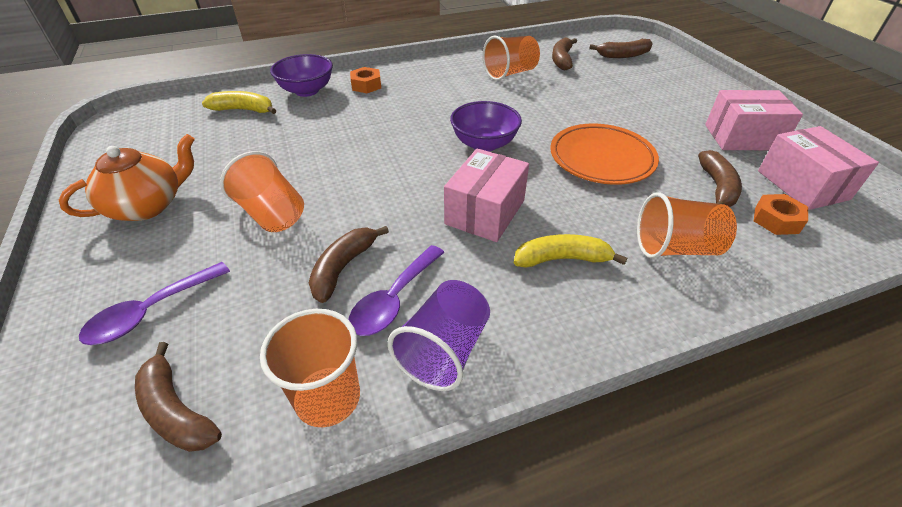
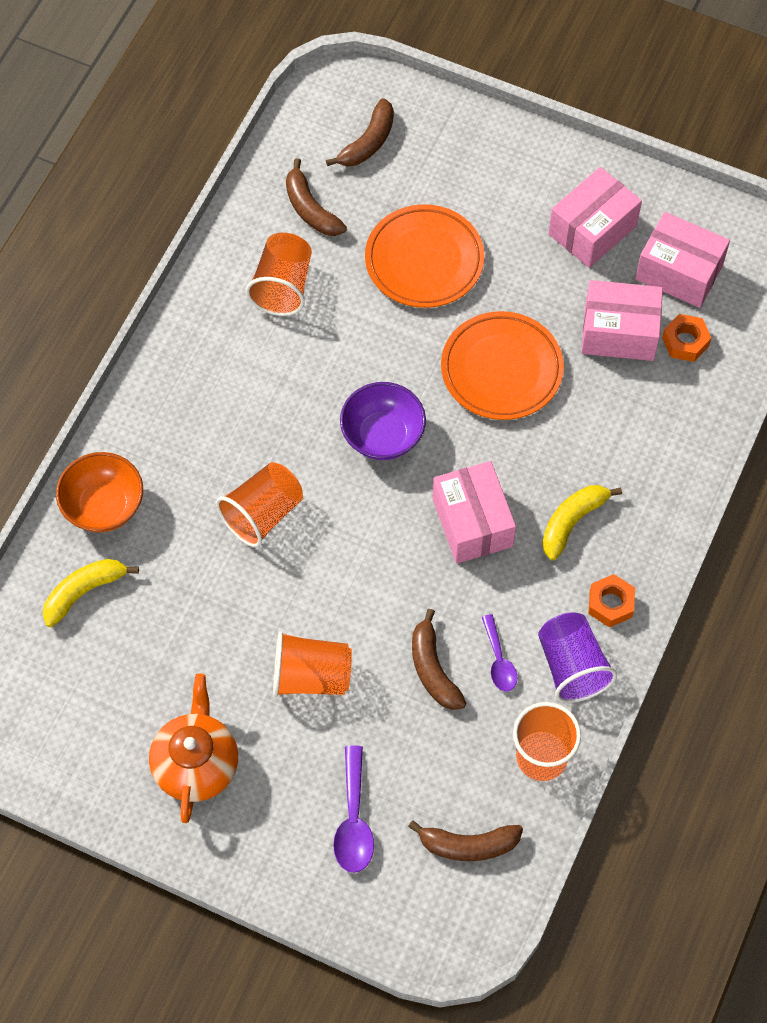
camera: 45 degrees left, 20 degrees up
purple bowl [270,54,333,97] -> orange bowl [56,452,143,532]
purple spoon [348,245,445,336] -> purple spoon [482,614,518,692], size x0.66
orange nut [350,67,381,93] -> orange nut moved to [588,574,635,627]
orange cup [637,192,737,259] -> orange cup moved to [216,462,303,547]
brown banana [698,150,742,207] -> pink box [581,280,663,361]
none -> orange plate [365,204,484,308]

